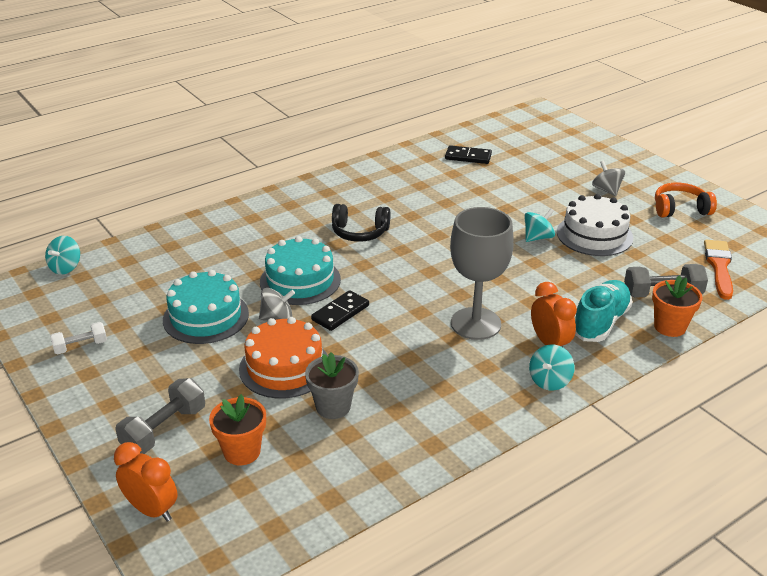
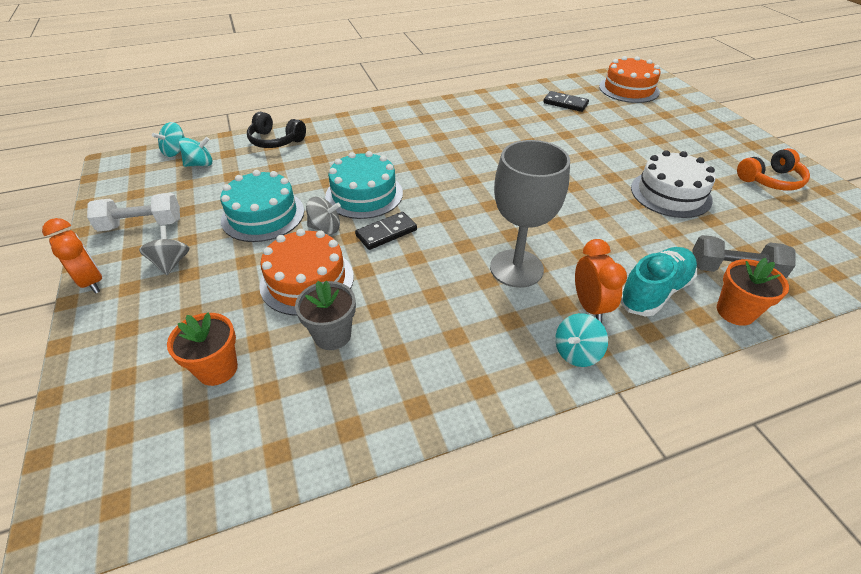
camera: 15 degrees right, 10 degrees up
white dumbbell [50,322,107,354] -> white dumbbell [87,193,180,232], size x1.57
orange clock [114,442,178,522] -> orange clock moved to [42,218,102,294]
grey dumbbell [115,378,205,454] -> none
black headphones [332,204,390,242] -> black headphones moved to [247,112,306,148]
turquoise spinning top [524,209,555,242] -> turquoise spinning top moved to [179,137,213,167]
grey spinning top [592,161,625,196] -> grey spinning top moved to [139,226,190,275]
orange headphones [655,183,717,218] -> orange headphones turned 150 degrees clockwise [737,148,810,191]
orange brush [704,240,733,300] -> none
none -> orange cake [599,56,661,103]

